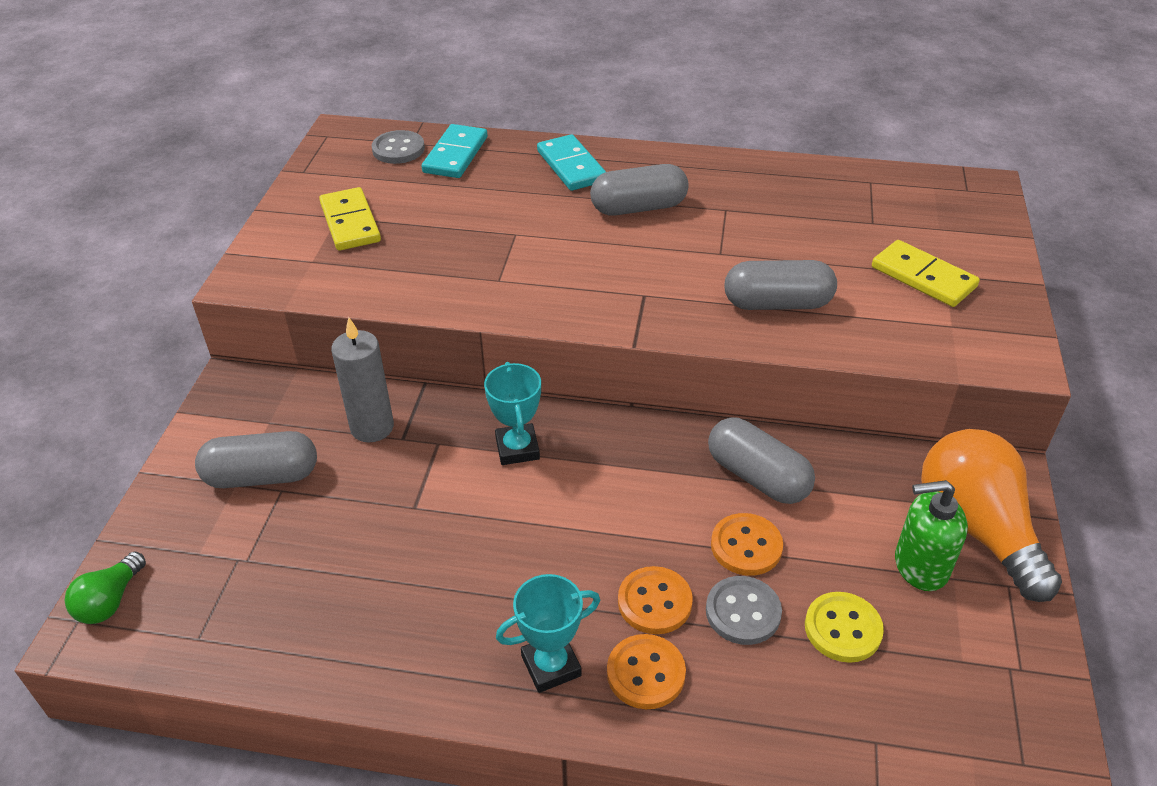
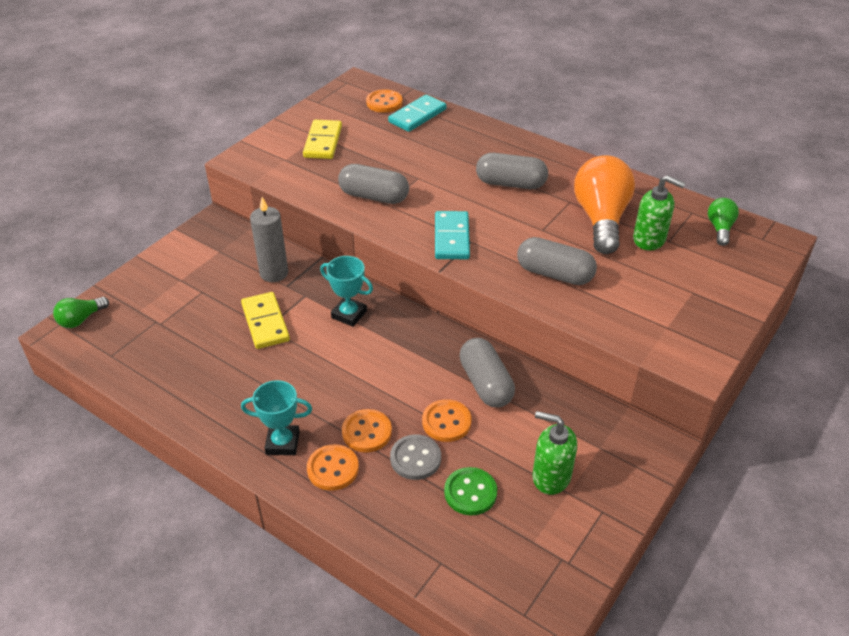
camera: 25 degrees right, 0 degrees up
grey capsule [195,431,317,488] -> grey capsule moved to [338,164,409,204]
grey button [372,130,425,164] -> orange button [366,89,403,113]
turquoise trophy [484,362,541,465] -> turquoise trophy turned 75 degrees counterclockwise [320,256,373,327]
turquoise domino [537,134,606,191] -> turquoise domino moved to [435,211,470,259]
yellow button [805,592,884,663] -> green button [444,467,497,515]
yellow domino [872,240,980,307] -> yellow domino moved to [241,292,290,349]
orange light bulb [921,429,1062,602] -> orange light bulb moved to [574,155,635,254]
none -> green soap dispenser [633,175,685,251]
none -> green light bulb [708,198,739,246]

